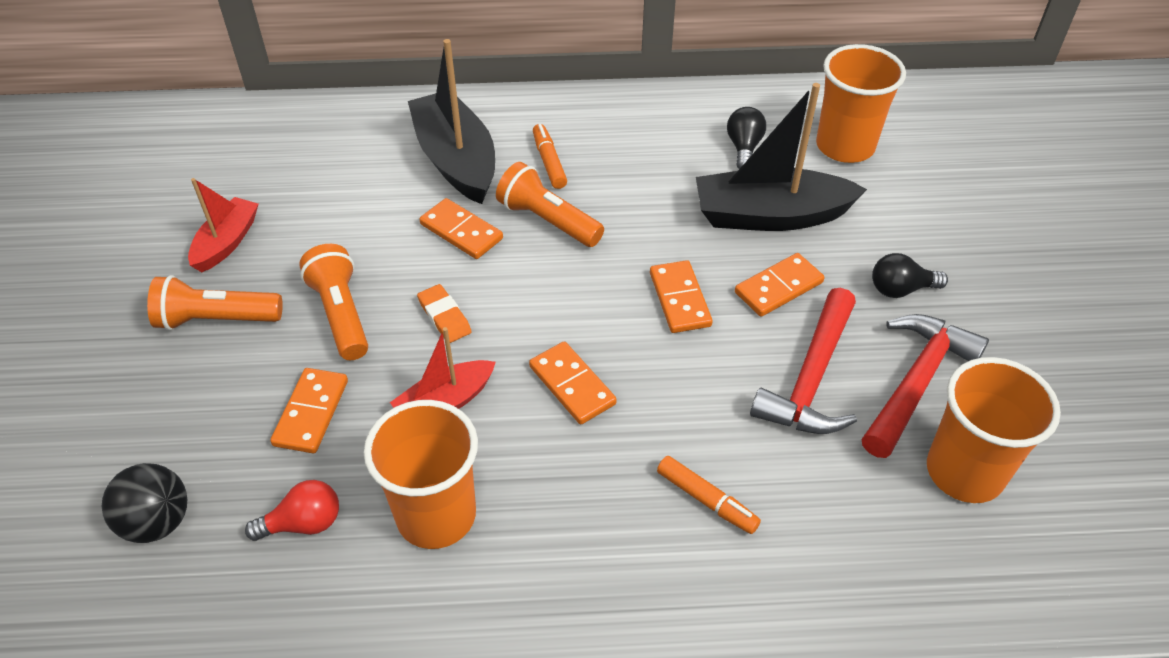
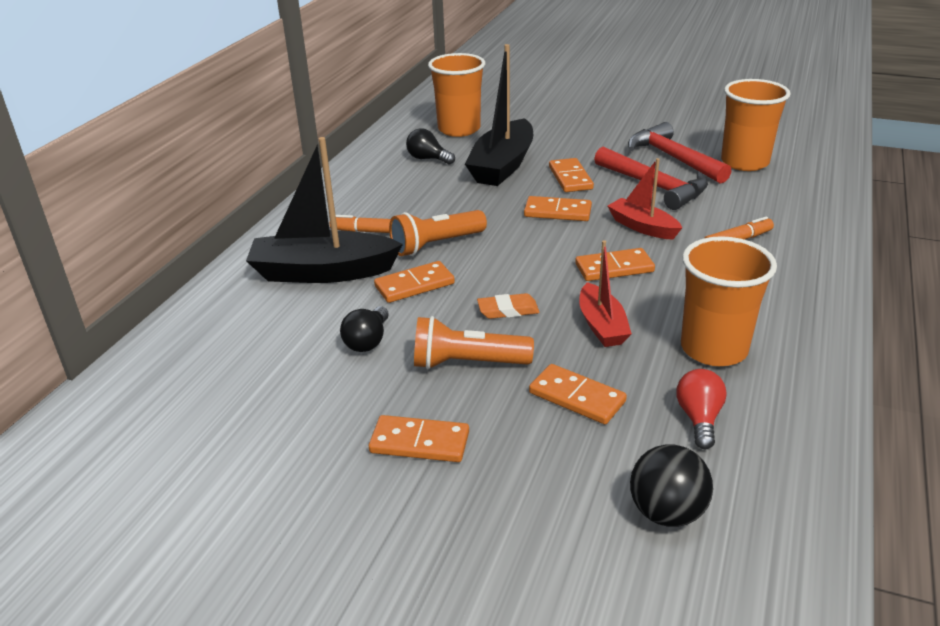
camera: 65 degrees left, 15 degrees down
orange flashlight [147,275,283,330] -> orange domino [369,415,469,462]
red boat [188,178,259,272] -> red boat moved to [608,158,682,240]
black light bulb [872,253,948,298] -> black light bulb moved to [340,306,389,352]

